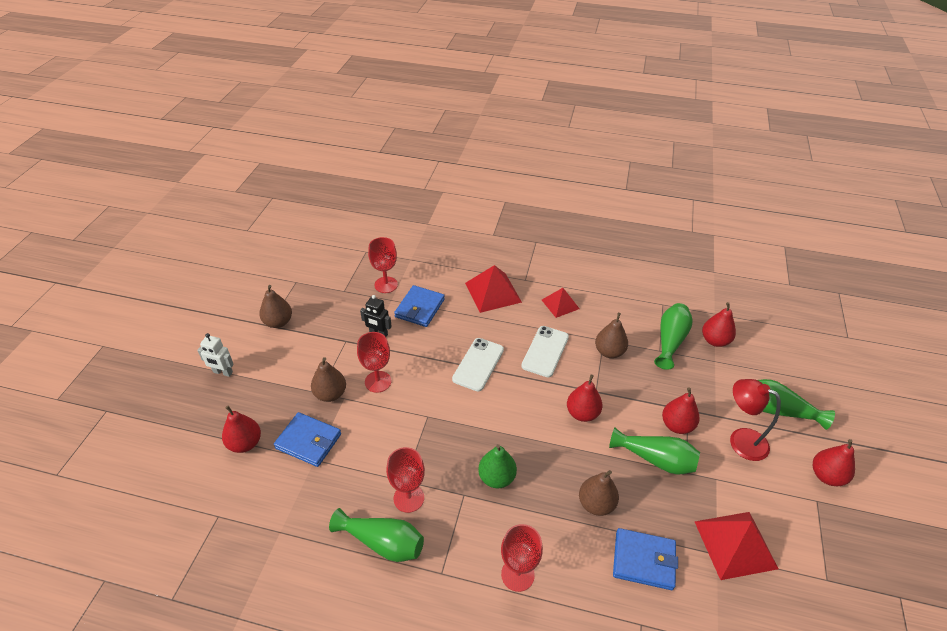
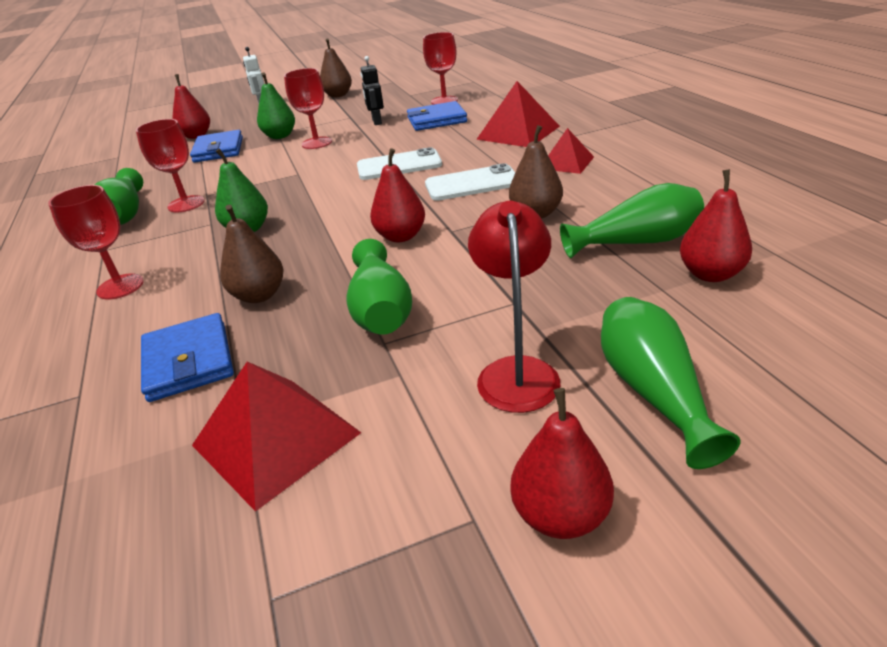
camera: 60 degrees right, 10 degrees down
brown pear [311,357,346,402] -> green pear [257,73,295,139]
red pear [662,387,700,434] -> none

